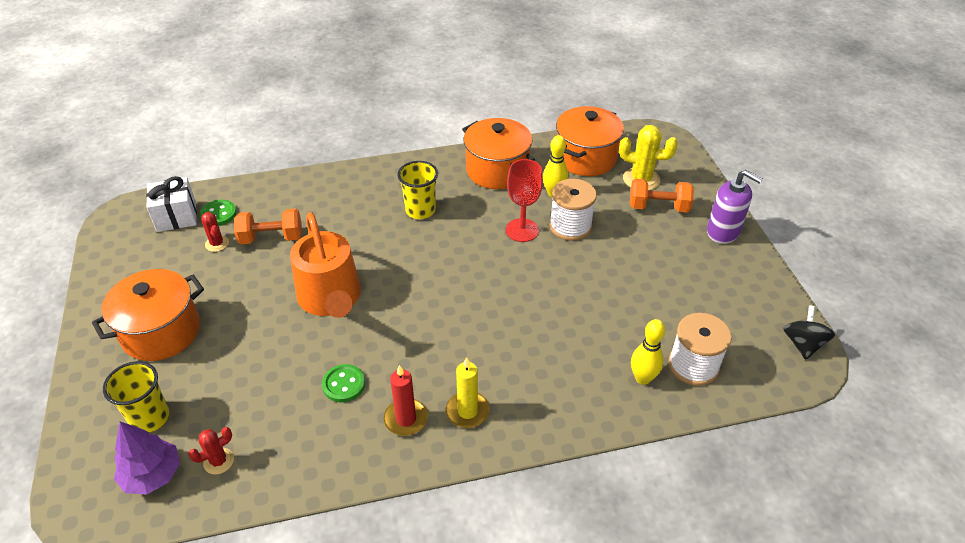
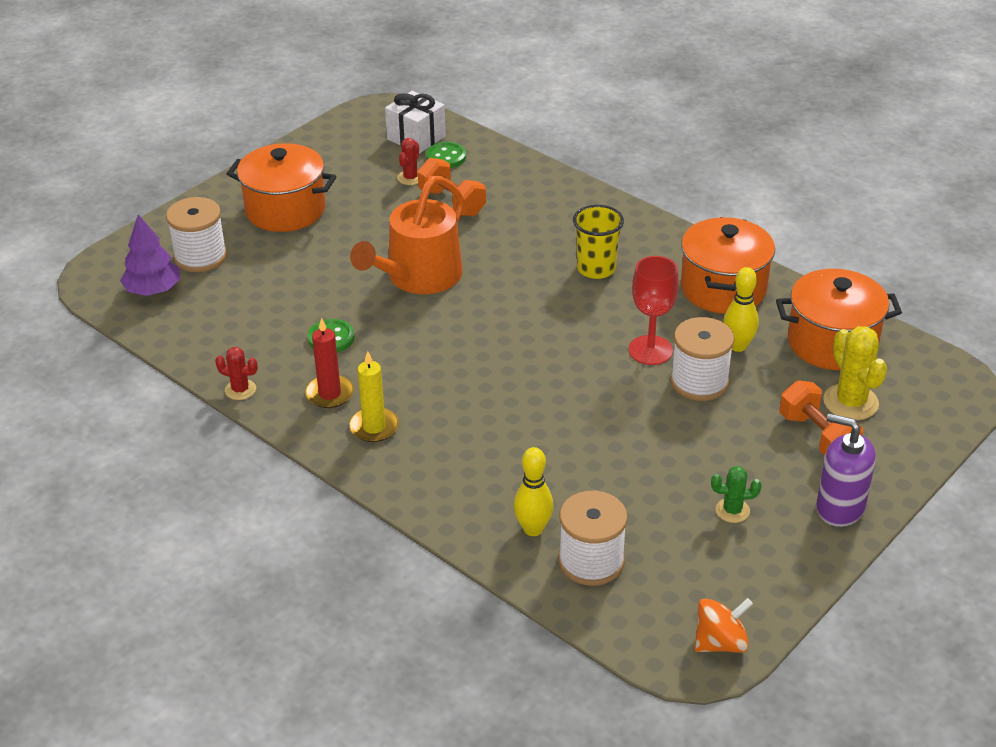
camera: 55 degrees right, 5 degrees down
yellow cup [103,361,169,432] -> white spool [166,197,227,272]
red cactus [188,427,234,475] -> red cactus moved to [215,347,258,400]
purple soap dispenser [707,170,762,244] -> purple soap dispenser turned 120 degrees clockwise [816,413,876,527]
black spinning top [783,306,835,360] -> orange spinning top [695,598,753,653]
none -> green cactus [711,466,762,523]

